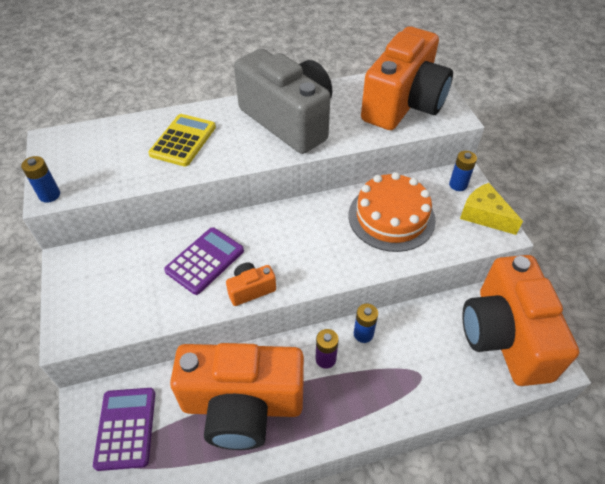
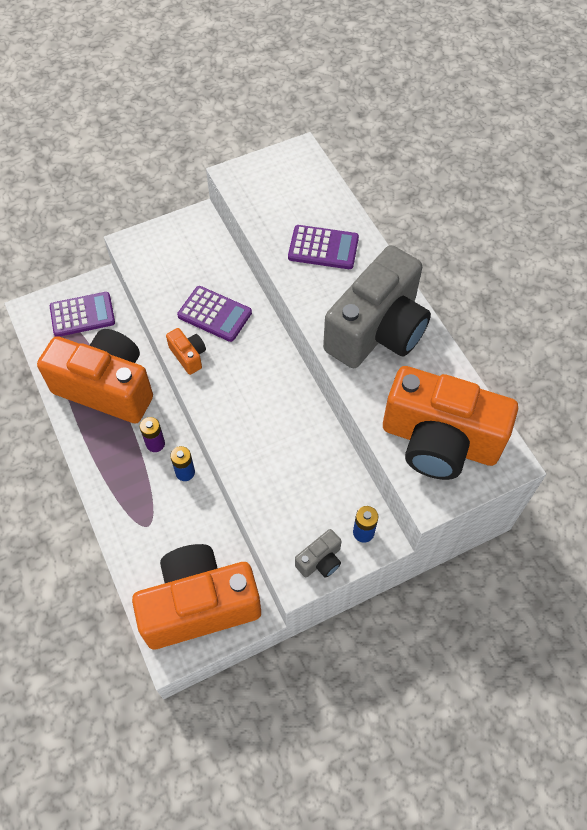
camera: 80 degrees right, 10 degrees up
blue battery [21,156,60,203] -> none
yellow calculator [148,114,216,166] -> purple calculator [288,225,359,269]
orange camera [170,343,304,450] -> orange camera turned 120 degrees clockwise [37,329,153,424]
orange cake [349,172,436,252] -> none
yellow cheese [460,183,523,235] -> grey camera [295,529,342,578]

